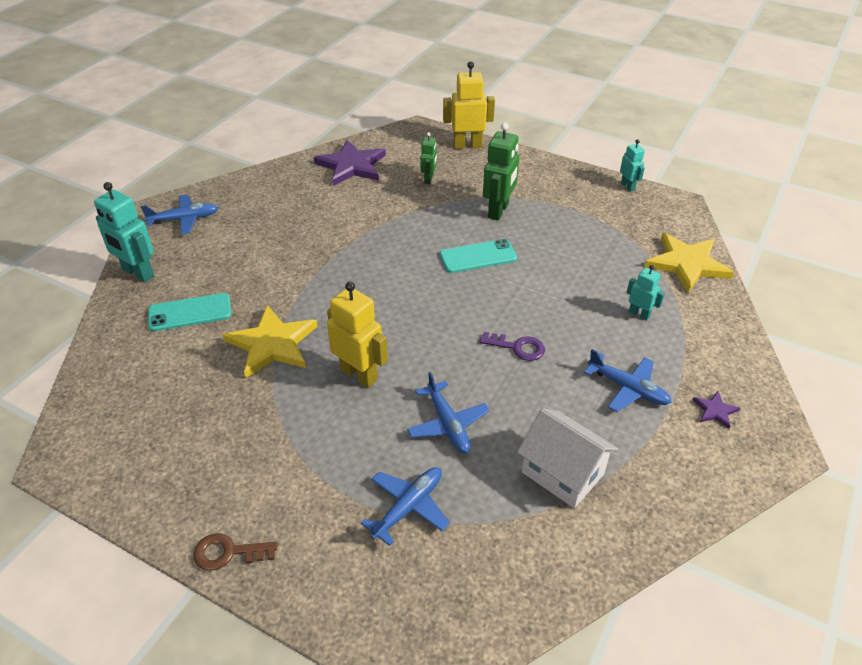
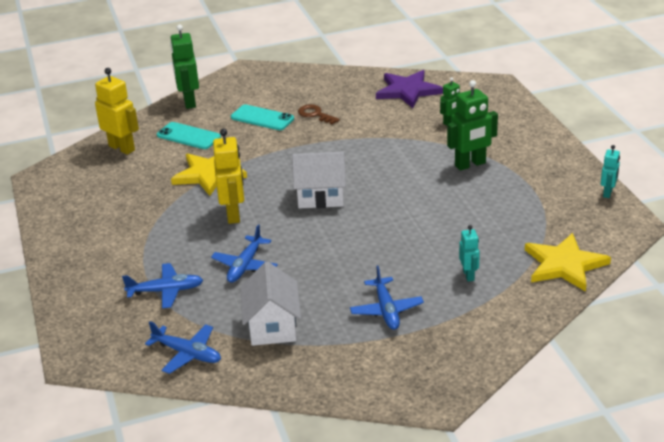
camera: 45 degrees right, 10 degrees down
turquoise robot [94,182,154,282] -> green robot [170,24,199,109]
blue plane [141,195,218,234] -> blue plane moved to [145,321,221,374]
brown key [193,533,277,571] -> brown key moved to [298,104,340,125]
turquoise phone [440,239,517,273] -> turquoise phone moved to [231,104,294,130]
yellow robot [443,61,495,149] -> yellow robot moved to [95,68,139,155]
purple key [479,332,545,361] -> none
purple star [693,391,741,429] -> none
none -> white house [292,152,346,208]

